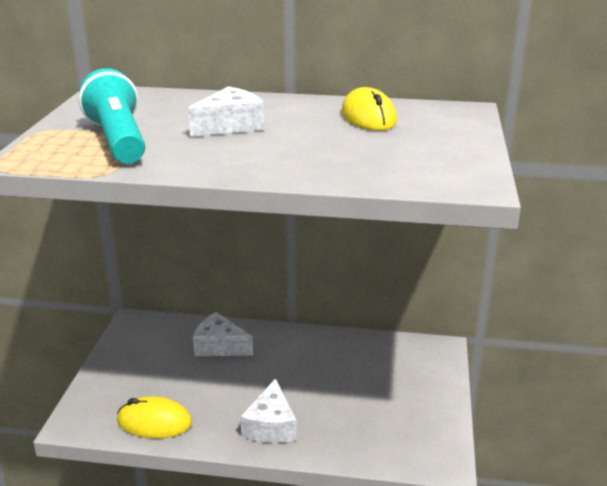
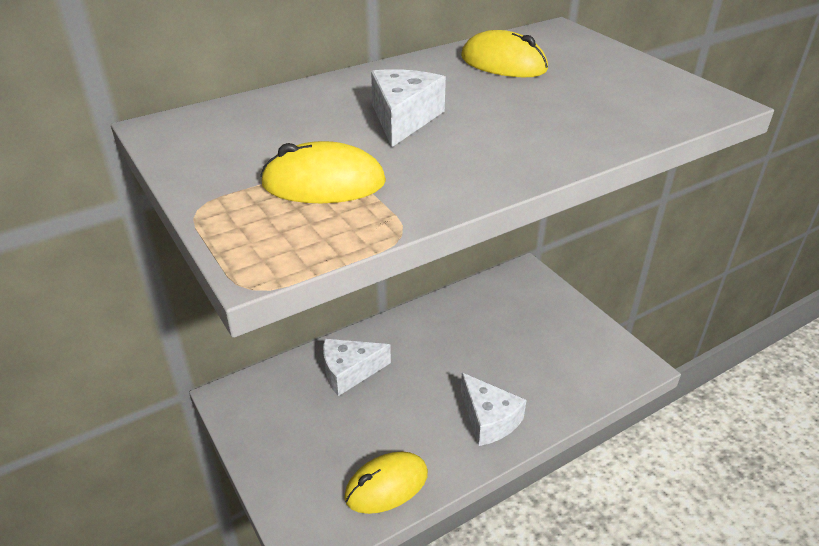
camera: 40 degrees left, 10 degrees up
turquoise flashlight [79,68,145,163] -> yellow mouse [260,141,386,203]

